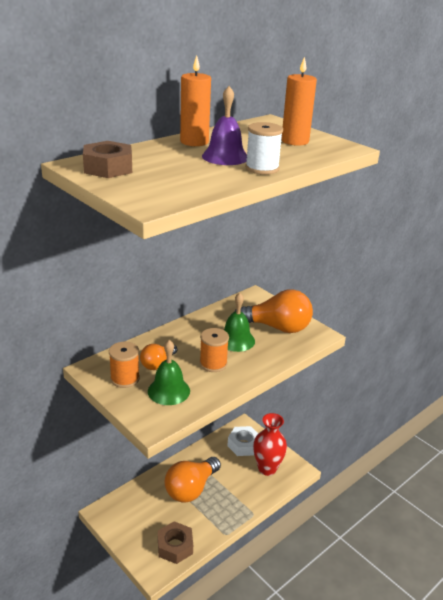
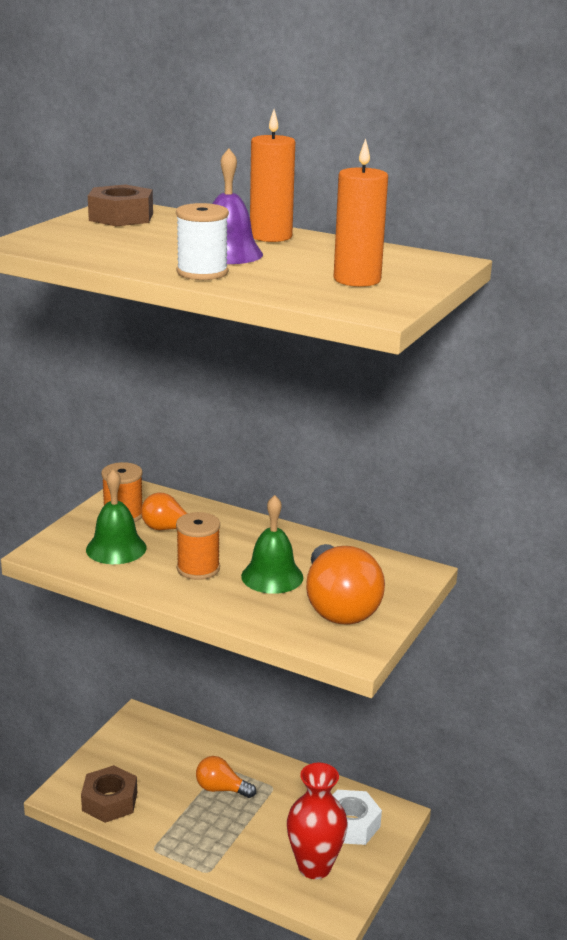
camera: 70 degrees right, 5 degrees down
orange light bulb [165,457,221,503] -> orange light bulb [196,756,256,798], size x0.55

